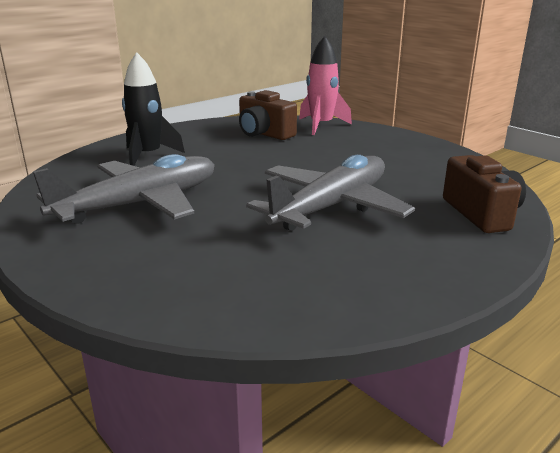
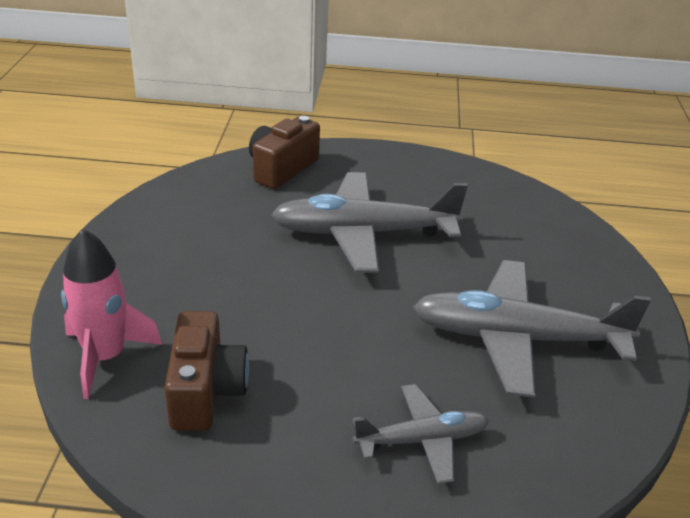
camera: 135 degrees left, 10 degrees up
black rocket [122,52,185,166] -> grey plane [353,384,489,484]

